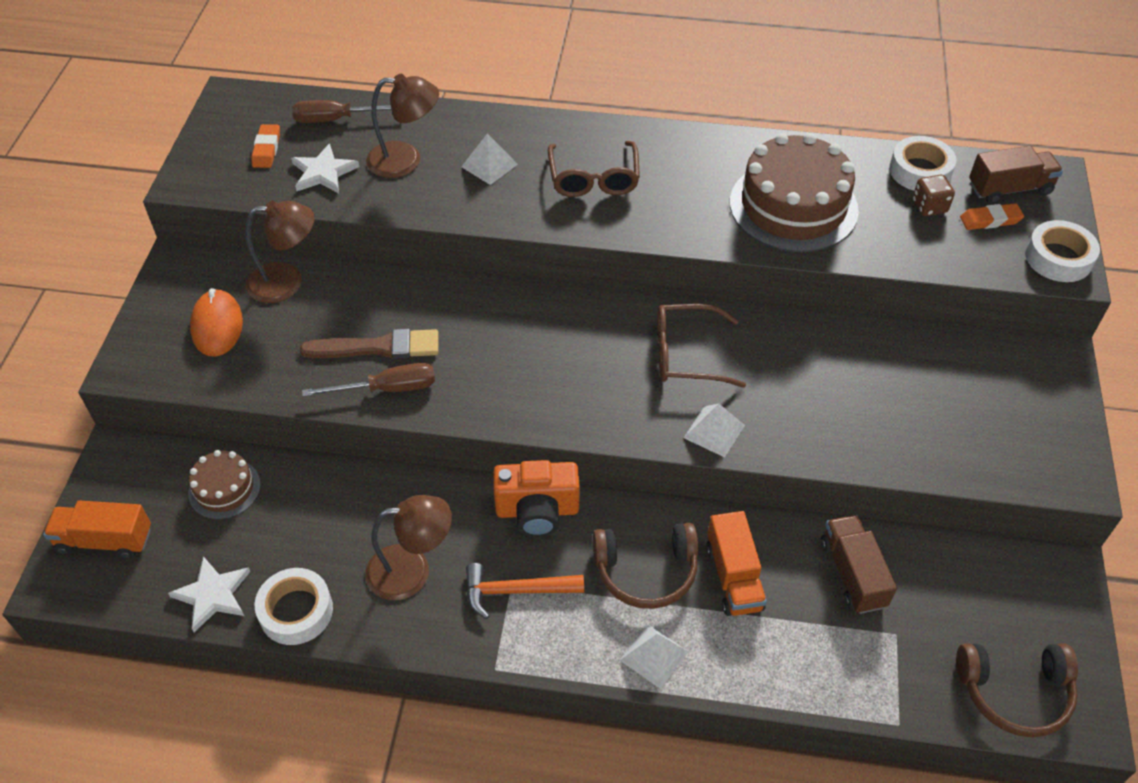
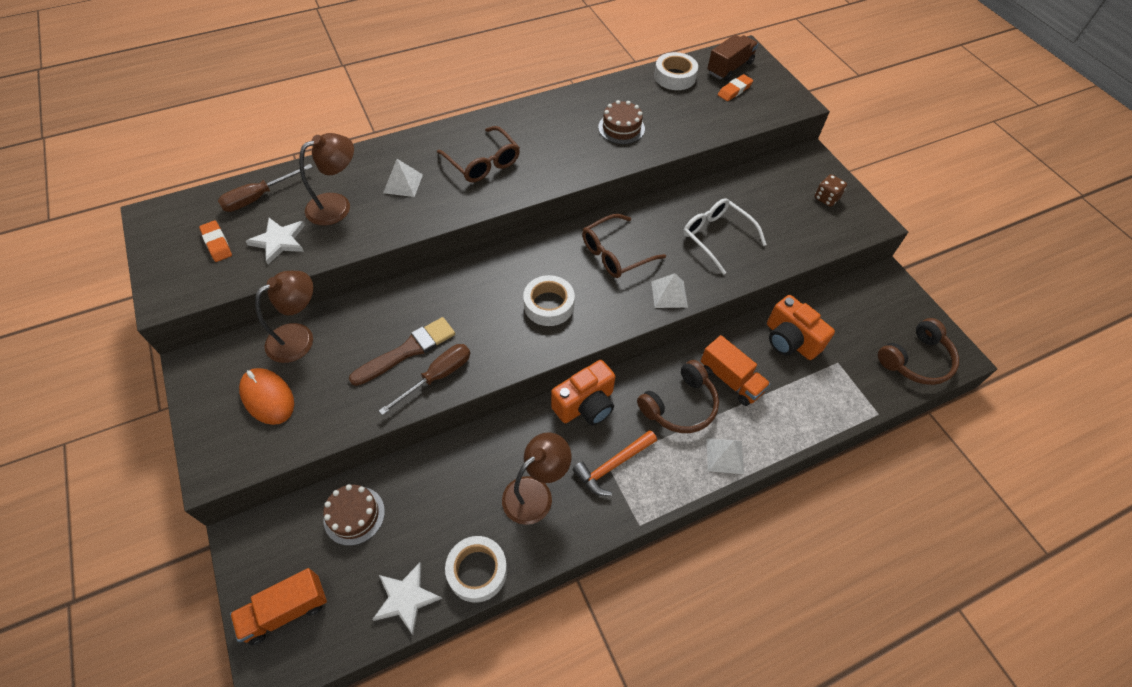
camera: 35 degrees left, 5 degrees up
brown cake [730,133,859,252] -> brown cake [598,100,645,144], size x0.51
brown truck [821,515,897,614] -> orange camera [767,295,835,360]
brown dice [913,175,955,216] -> brown dice moved to [815,174,847,207]
white tape [1025,220,1100,282] -> white tape moved to [523,275,575,326]
none -> white glasses [683,198,767,275]

